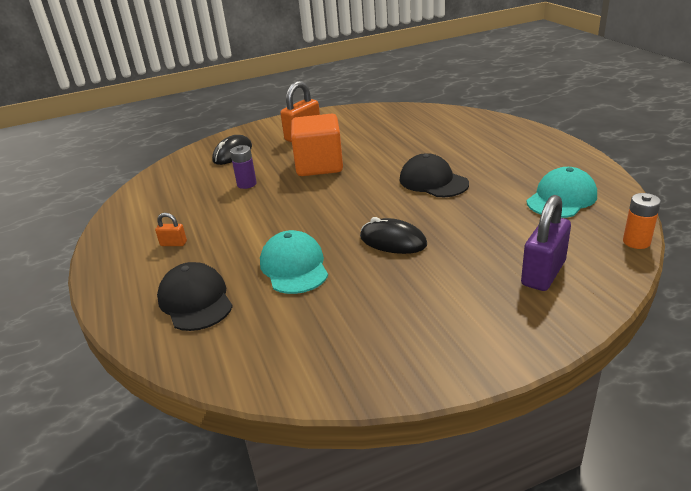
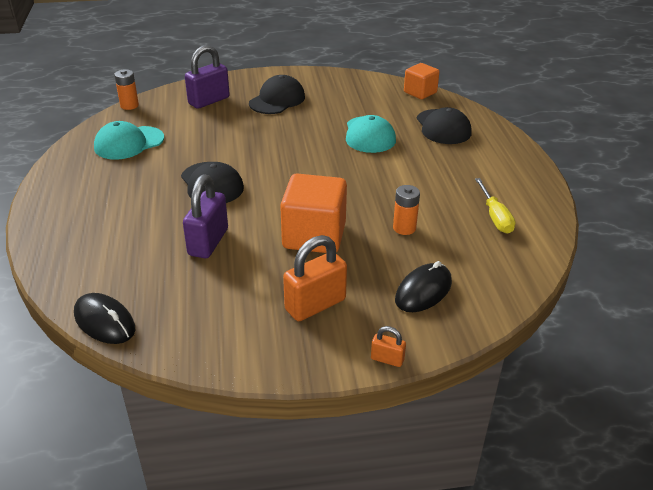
camera: 170 degrees left, 5 degrees up
orange padlock [155,213,187,246] -> orange padlock moved to [371,326,406,367]
purple battery [230,145,257,189] -> orange battery [393,185,420,235]
black mouse [360,217,427,254] -> black mouse moved to [74,293,135,344]
none -> purple padlock [183,174,228,258]
none -> black cap [249,75,305,114]
none -> orange cube [404,63,439,99]
none -> yellow screwdriver [475,178,516,233]

